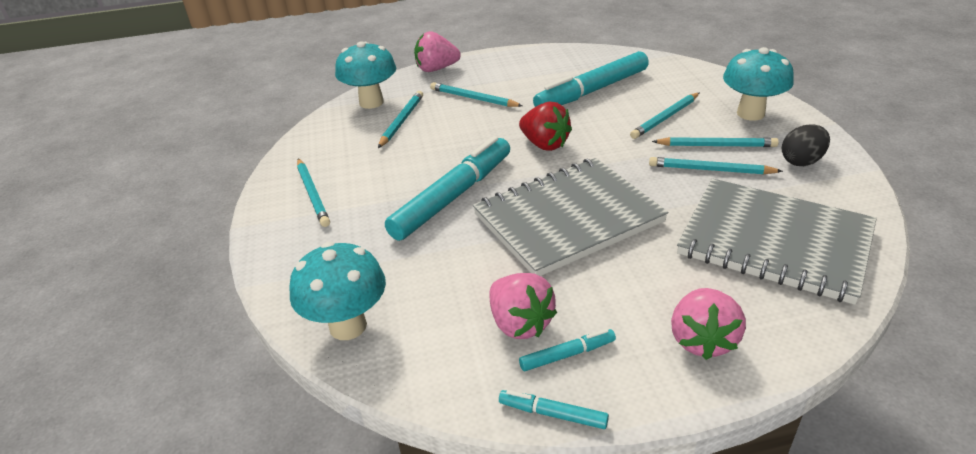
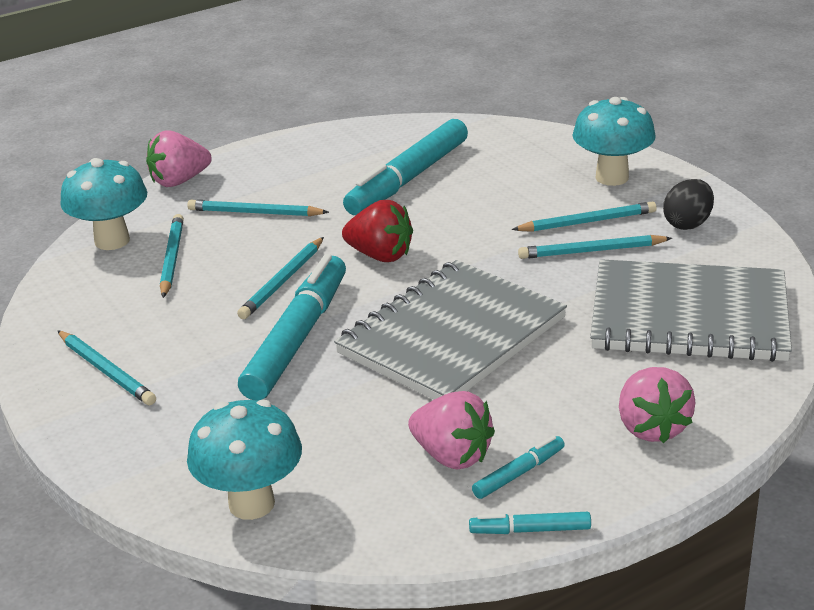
camera: 20 degrees left, 5 degrees down
turquoise pencil [630,93,699,139] -> turquoise pencil moved to [237,237,324,319]

